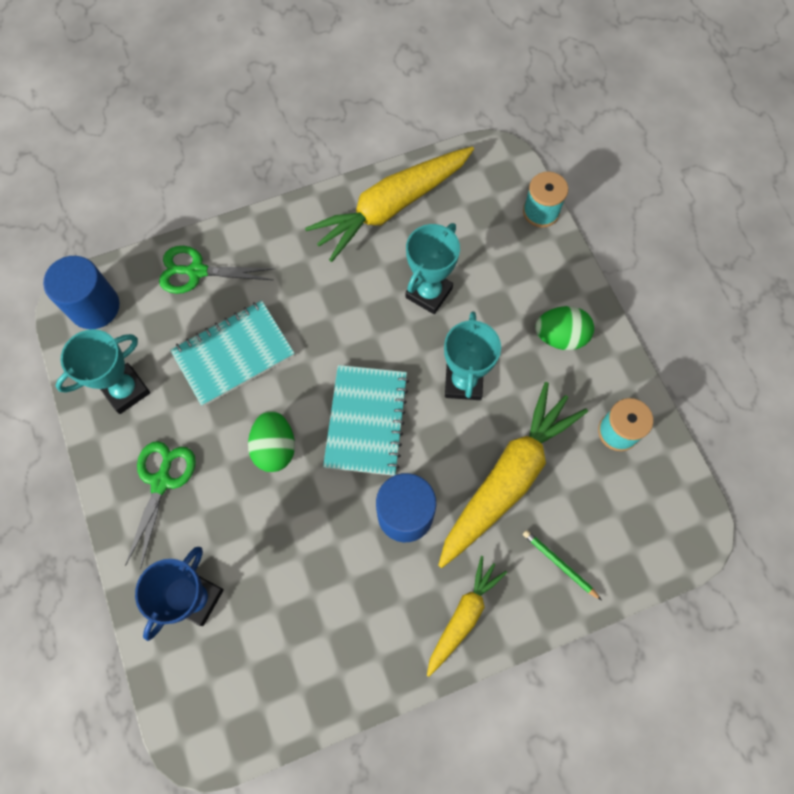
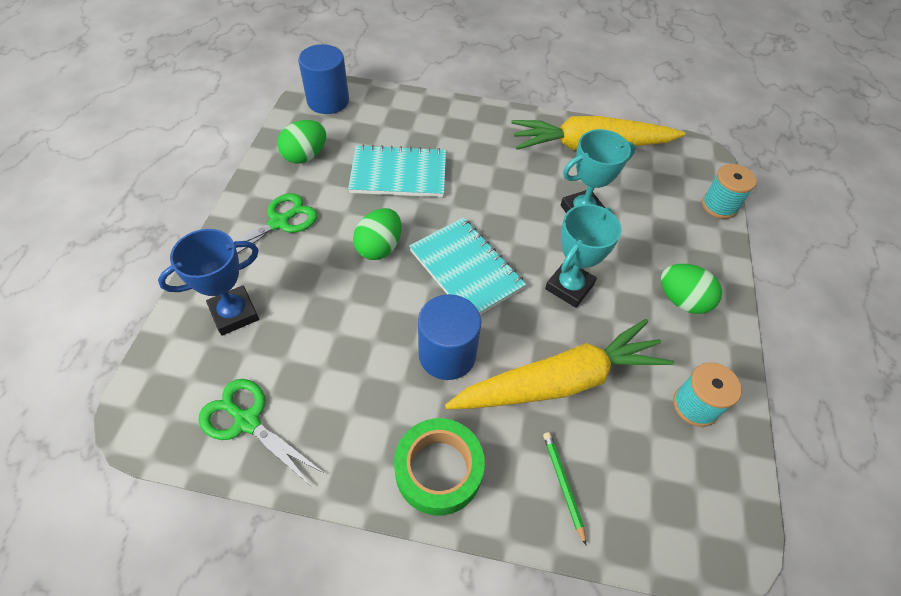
camera: 30 degrees right, 15 degrees down
turquoise trophy [55,329,150,414] -> green egg [277,120,326,164]
green scissors [159,246,275,294] -> green scissors moved to [199,379,325,487]
turquoise notebook [323,365,409,476] -> turquoise notebook turned 75 degrees counterclockwise [409,218,526,315]
yellow carrot [427,556,507,677] -> green tape [394,418,485,515]

